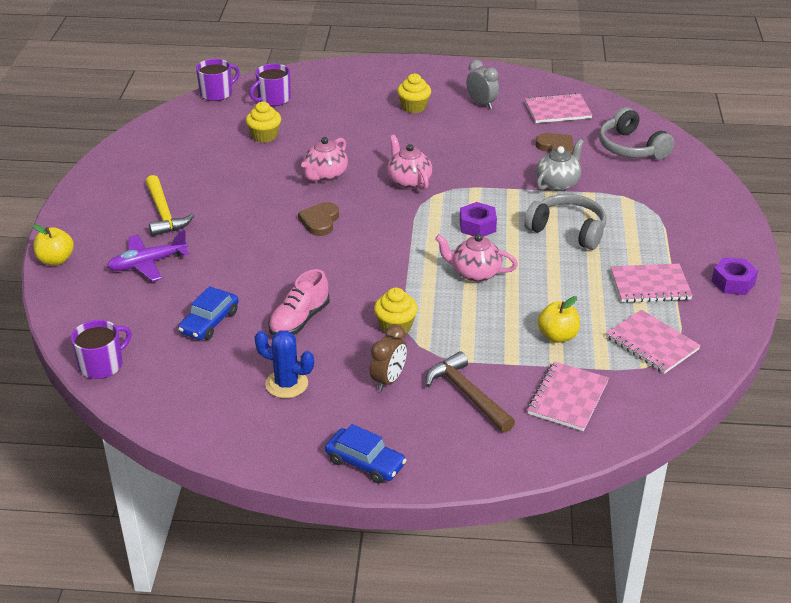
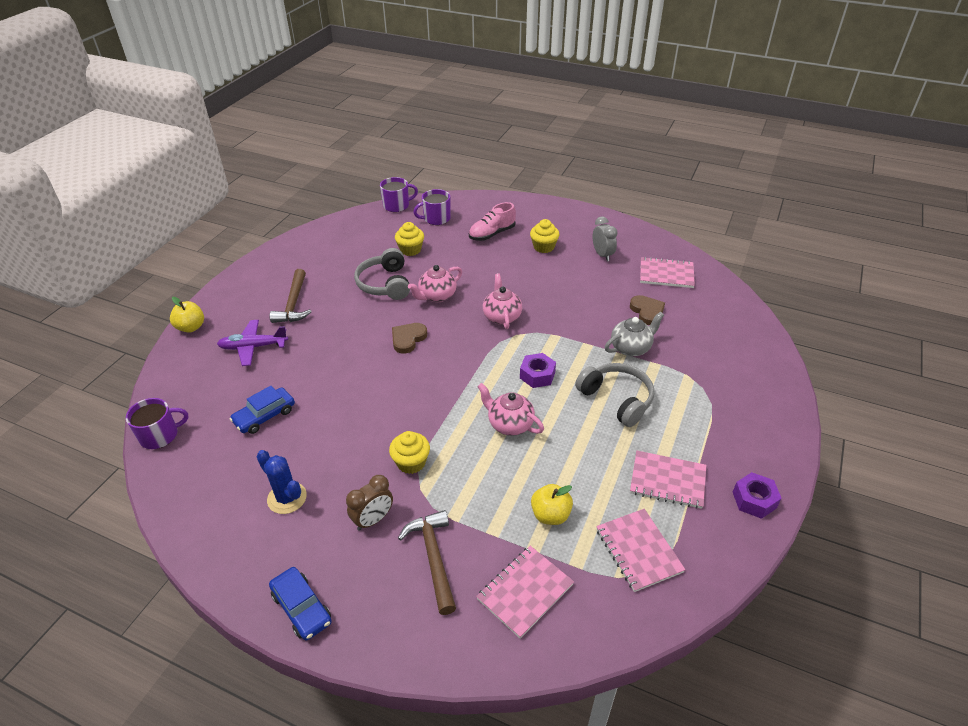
camera: 20 degrees right, 5 degrees up
yellow hammer [146,175,195,236] -> brown hammer [270,269,312,323]
pink shoe [268,269,329,336] -> pink shoe moved to [469,202,516,241]
grey headphones [599,107,675,160] -> grey headphones moved to [354,248,410,300]

